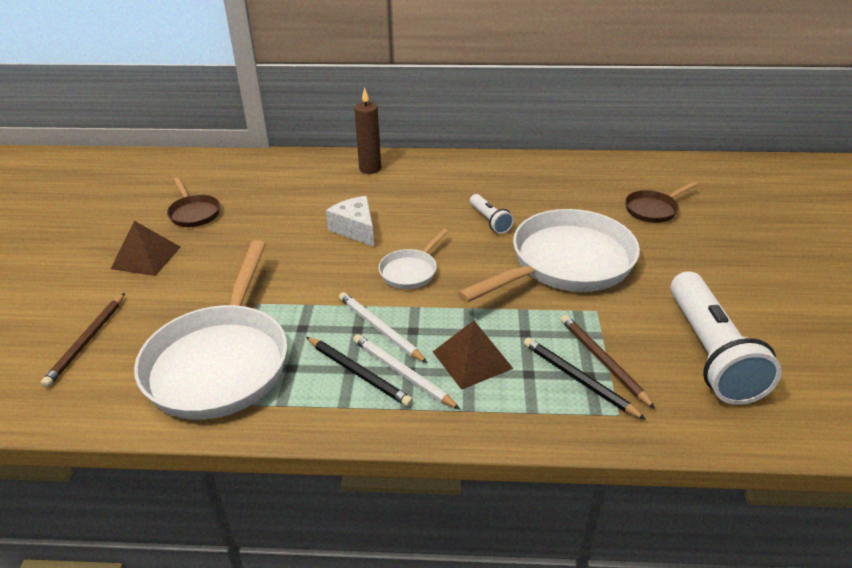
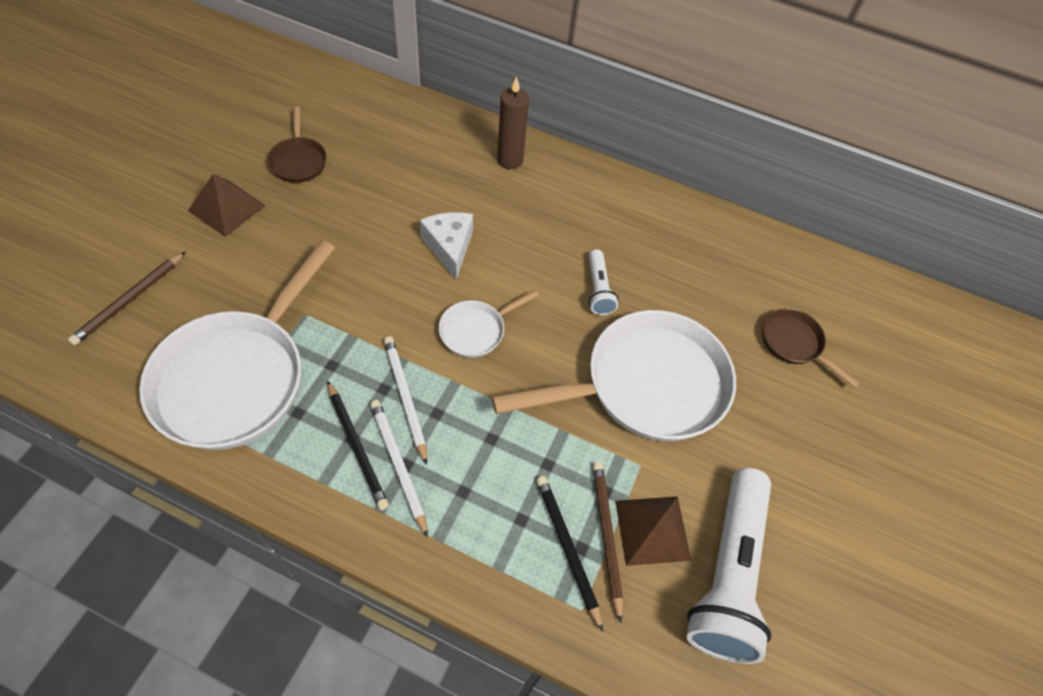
camera: 15 degrees right, 20 degrees up
brown pyramid [433,320,513,390] -> brown pyramid moved to [615,496,691,566]
brown pan [625,181,698,223] -> brown pan turned 60 degrees clockwise [762,308,860,388]

